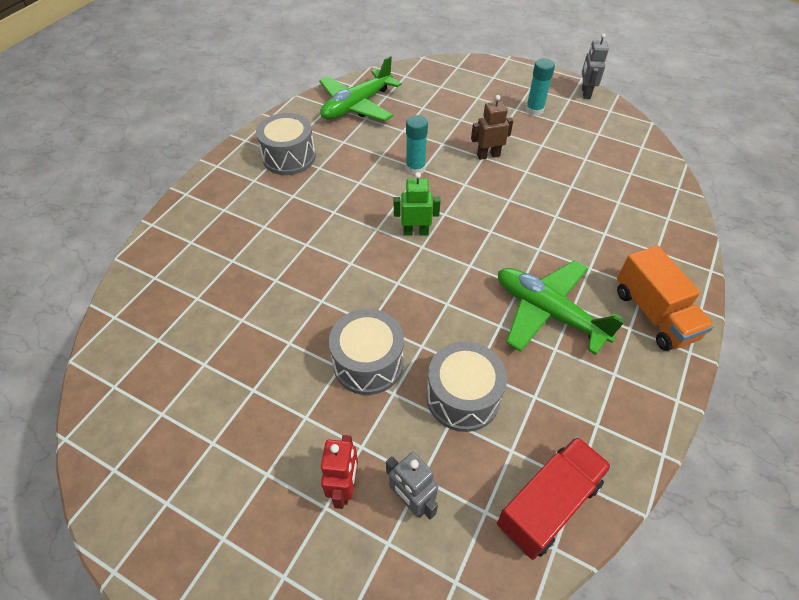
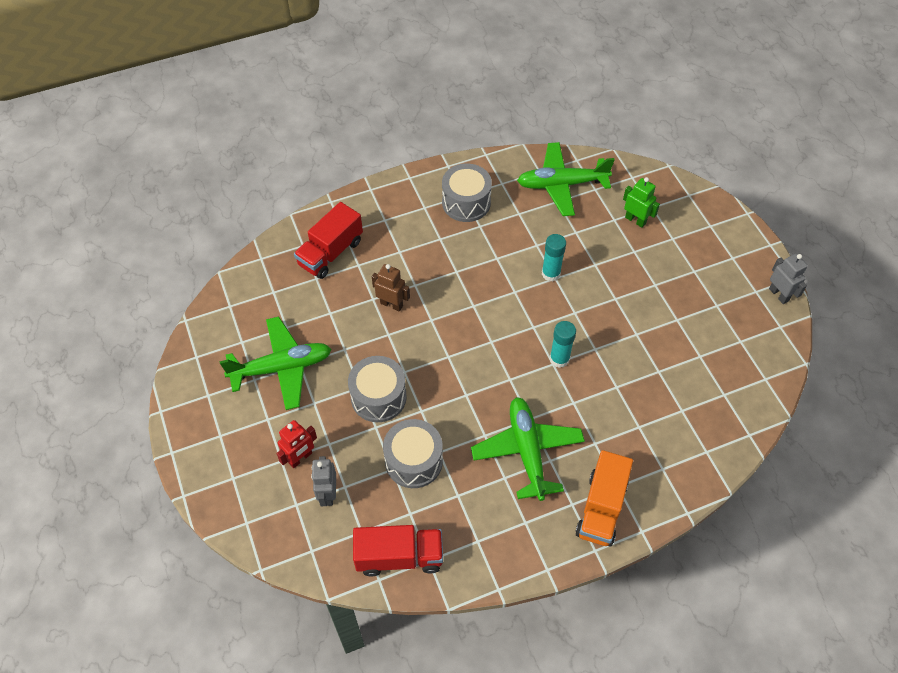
camera: 40 degrees right, 5 degrees up
green robot [394,172,441,236] -> green robot moved to [623,177,660,228]
brown robot [471,95,513,160] -> brown robot moved to [372,264,410,312]
turquoise glue stick [526,59,555,116] -> turquoise glue stick moved to [549,321,576,368]
grey robot [582,33,609,99] -> grey robot turned 105 degrees clockwise [769,254,808,304]
none -> green plane [220,316,331,410]
none -> red truck [294,202,363,279]

